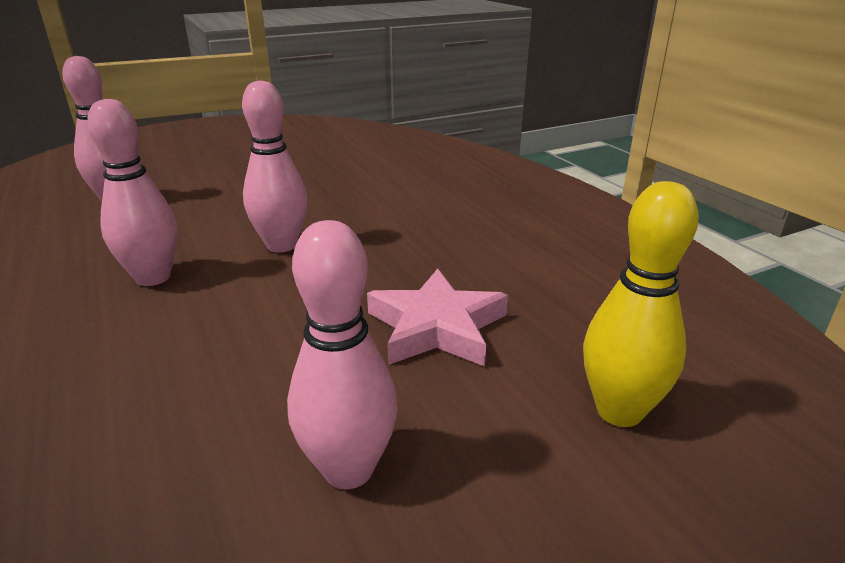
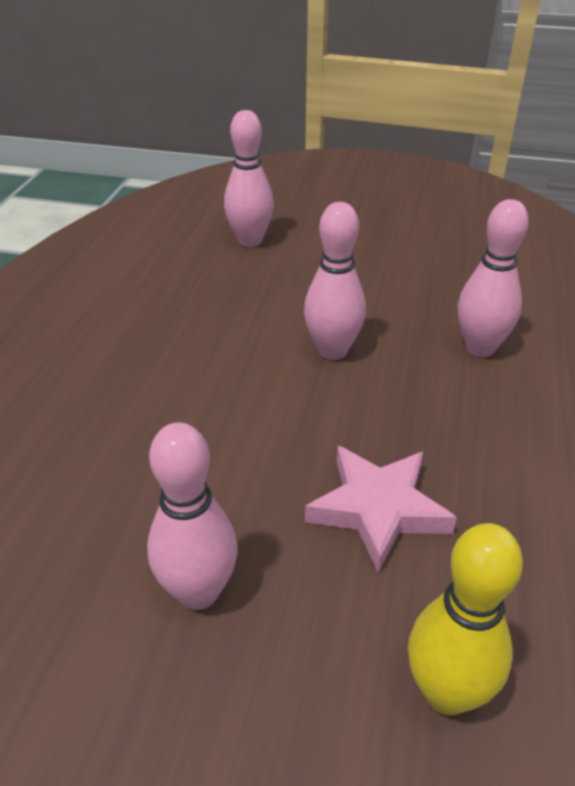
camera: 40 degrees right, 10 degrees up
pink bowling pin [87,99,177,286] -> pink bowling pin moved to [458,199,529,357]

